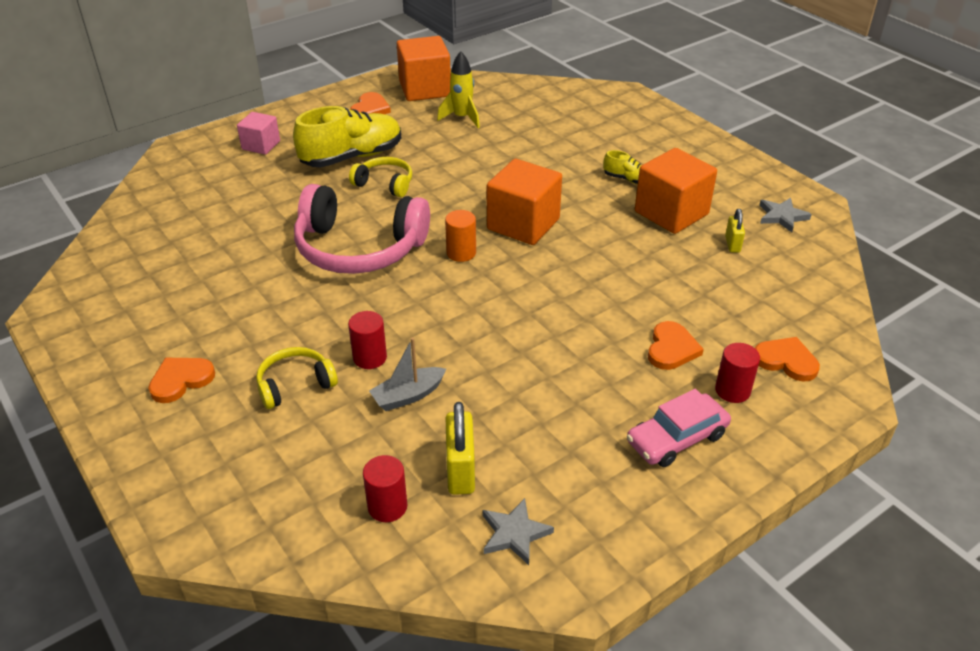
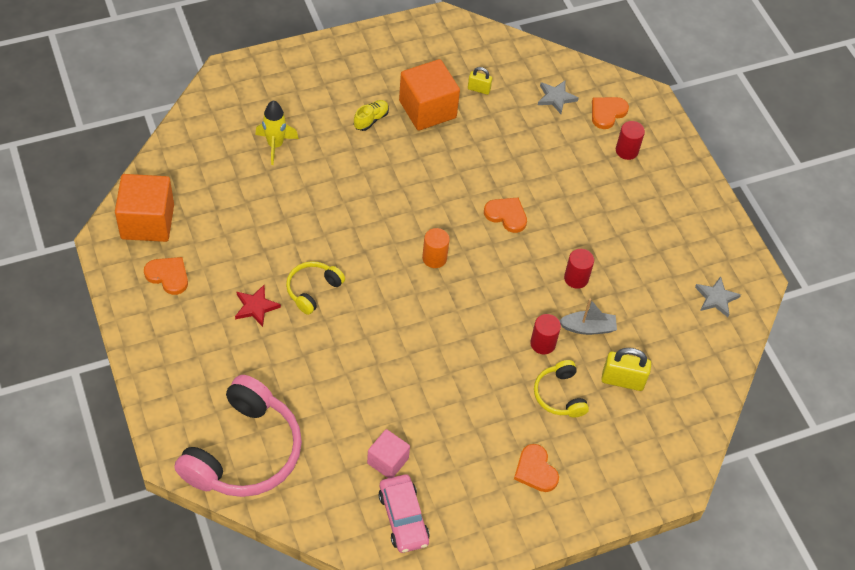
camera: 80 degrees left, 15 degrees up
pink cube [237,112,280,155] -> pink cube moved to [367,429,410,478]
yellow shoe [293,106,401,167] -> red star [235,285,281,327]
pink headphones [294,184,430,274] -> pink headphones moved to [174,375,302,497]
red cylinder [363,455,407,522] -> red cylinder moved to [564,249,594,289]
grey boat [369,338,446,411] -> grey boat turned 75 degrees counterclockwise [559,299,617,335]
yellow rocket [437,51,480,128] -> yellow rocket moved to [255,100,299,165]
yellow padlock [446,402,475,495] -> yellow padlock moved to [601,348,651,391]
orange cube [487,159,562,245] -> none
pink car [627,389,731,467] -> pink car moved to [379,474,430,553]
orange heart [648,321,704,370] -> orange heart moved to [484,197,527,233]
grey star [759,198,812,232] -> grey star moved to [538,81,579,114]

